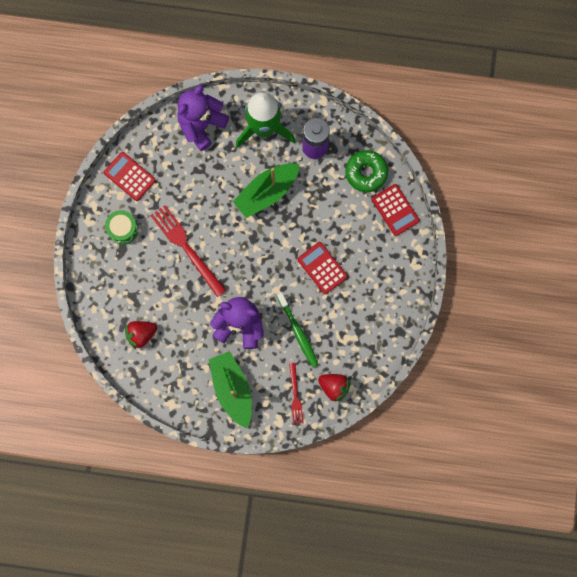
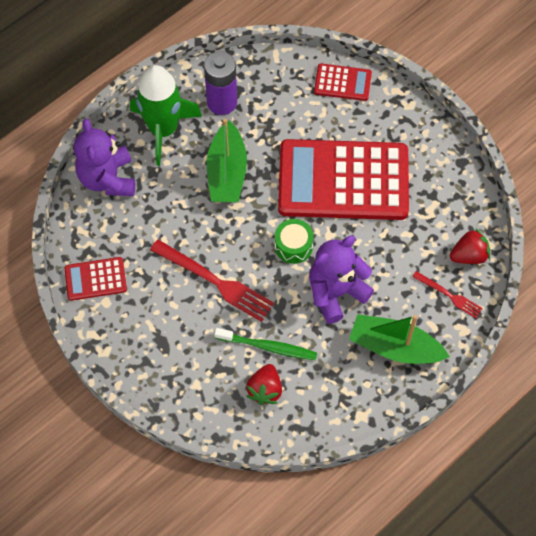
camera: 50 degrees left, 15 degrees down
green drum [105,210,138,244] -> green drum moved to [275,219,314,264]
red fork [150,205,226,297] -> red fork turned 150 degrees counterclockwise [150,240,274,322]
green toothbrush [277,293,319,368] -> green toothbrush moved to [214,328,317,360]
red calculator [297,242,348,294] -> red calculator [278,139,409,220], size x2.27
green donut [345,150,388,192] -> none

